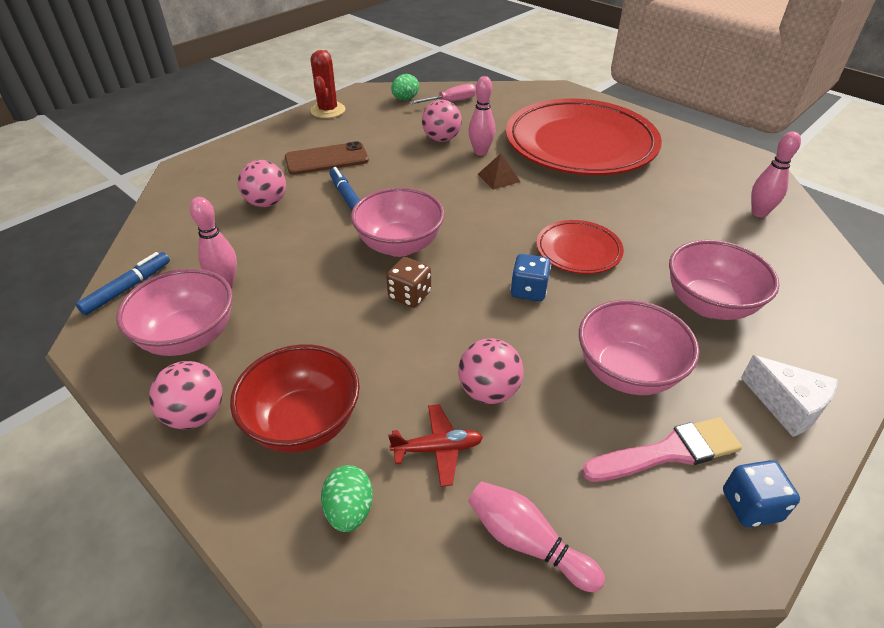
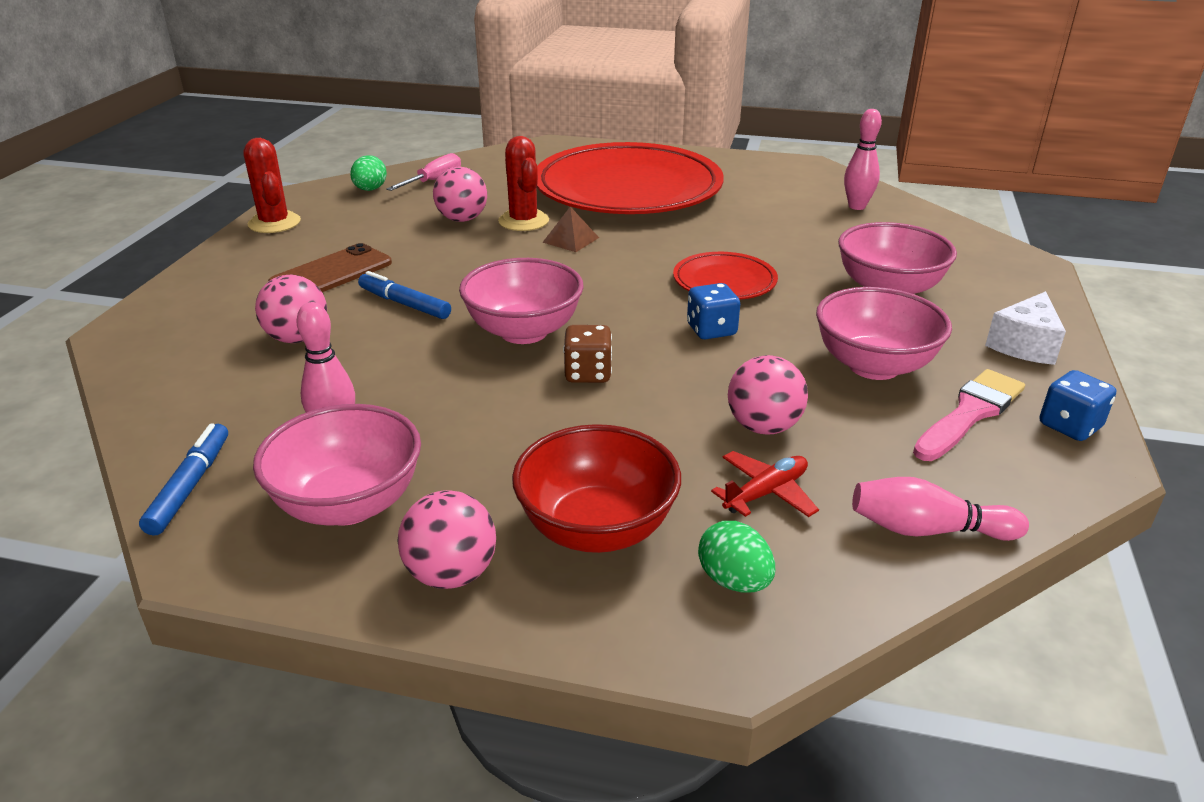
camera: 30 degrees left, 10 degrees down
pink bowling pin [468,76,495,156] -> red cactus [498,136,549,231]
white cheese [741,355,838,437] -> white cheese turned 105 degrees clockwise [985,291,1066,365]

